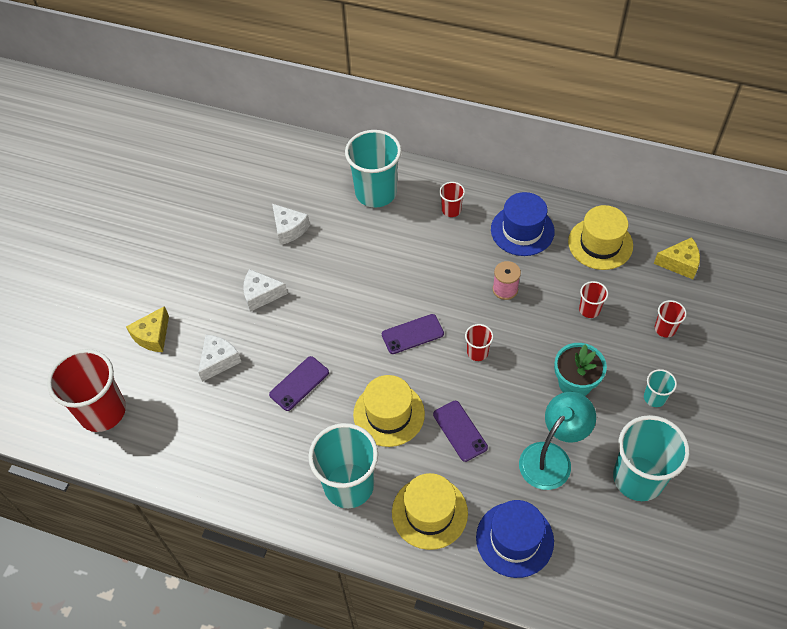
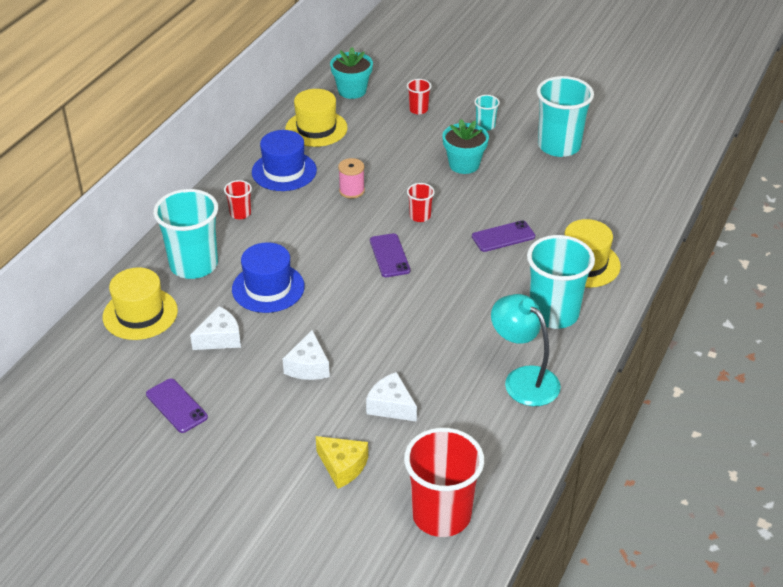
camera: 85 degrees left, 15 degrees down
purple phone [269,356,329,411] -> purple phone moved to [146,378,208,433]
yellow hat [353,375,425,447] -> yellow hat moved to [103,268,178,340]
blue hat [476,500,554,578] -> blue hat moved to [232,242,305,313]
turquoise lamp [519,392,596,490] -> turquoise lamp moved to [491,294,561,406]
red cup [579,281,608,318] -> none
yellow cheese [654,237,700,279] -> turquoise flower pot [330,47,373,99]

